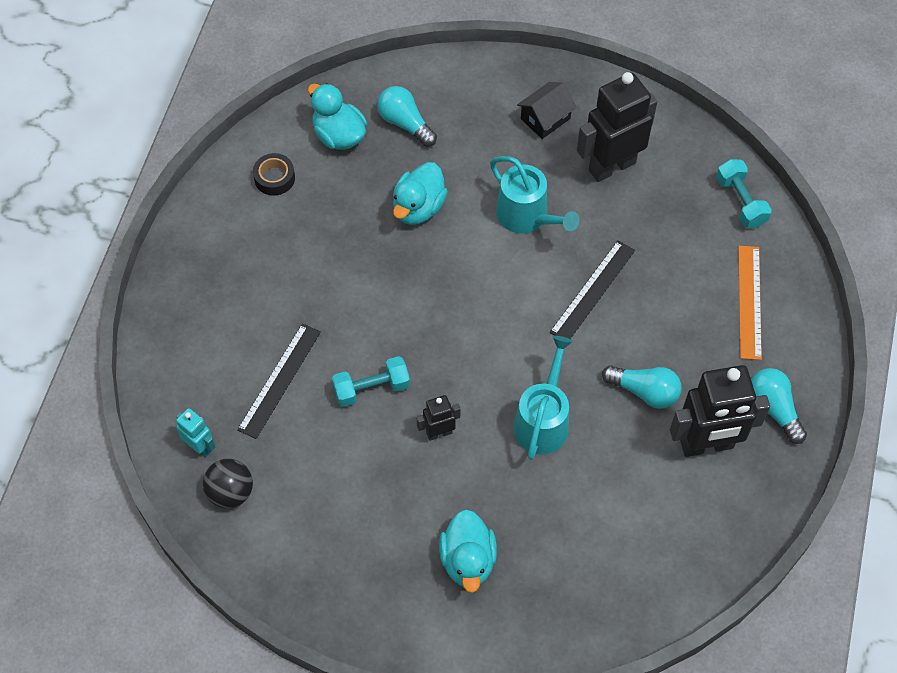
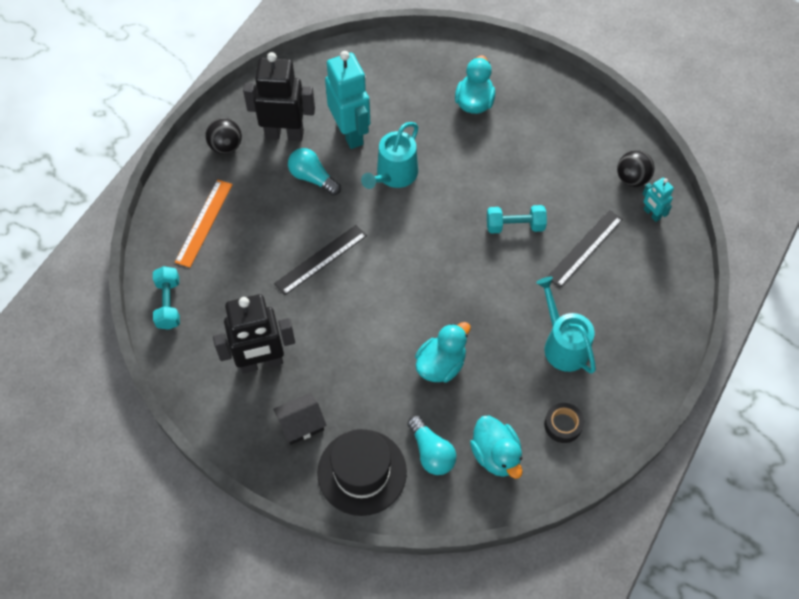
camera: 165 degrees left, 0 degrees up
black robot [417,395,460,441] -> none
turquoise watering can [490,156,580,234] -> turquoise watering can moved to [536,277,596,374]
turquoise light bulb [751,368,807,444] -> black ball [205,118,242,154]
none -> black hat [317,429,407,516]
none -> turquoise robot [325,51,370,149]

